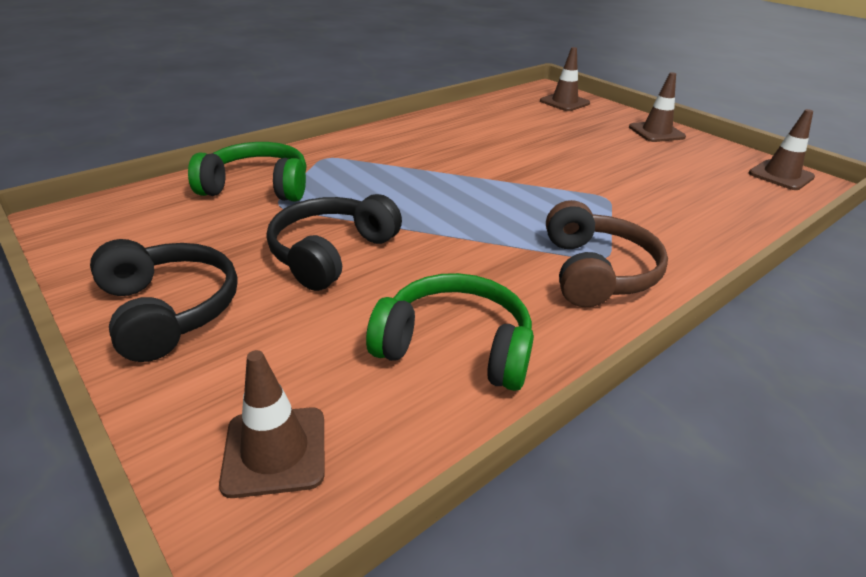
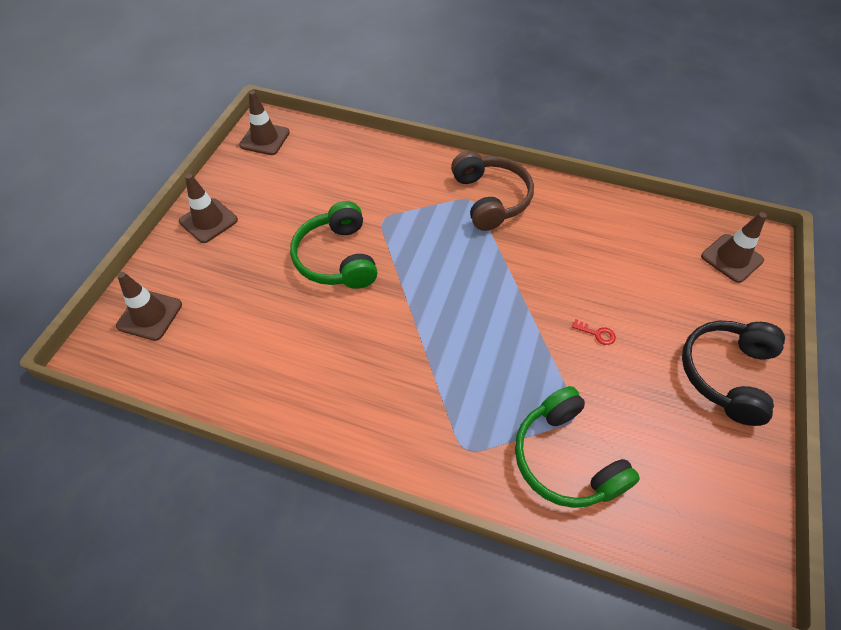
camera: 120 degrees left, 20 degrees up
black headphones [267,194,402,291] -> red key [572,319,616,345]
green headphones [366,273,534,391] -> green headphones moved to [290,201,377,289]
brown headphones [546,200,668,307] -> brown headphones turned 105 degrees clockwise [451,151,534,231]

